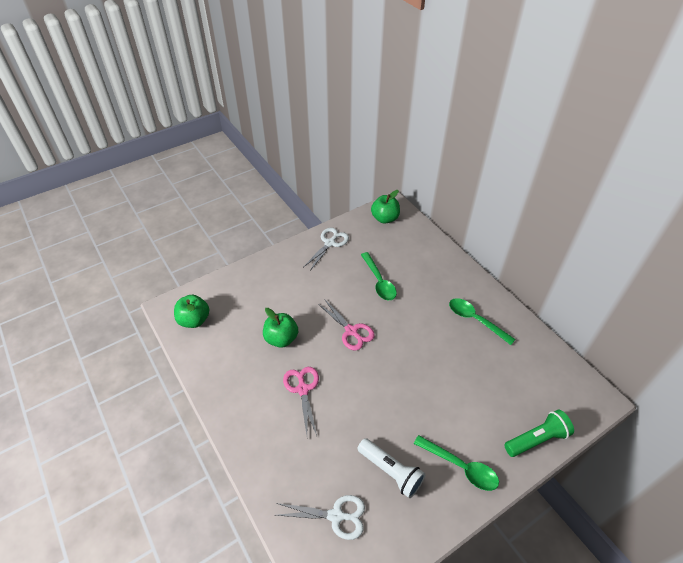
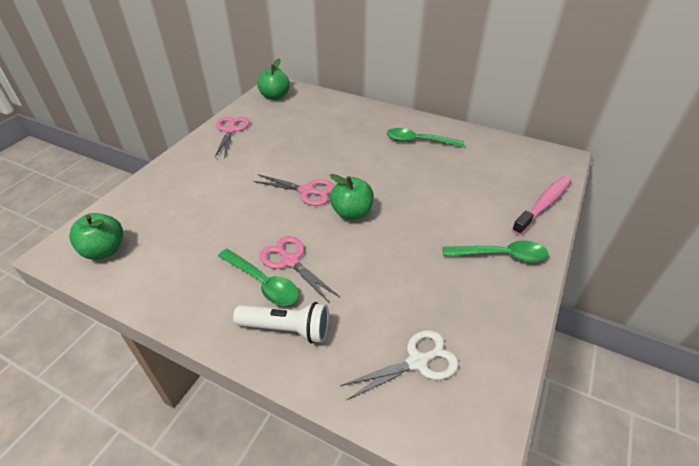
camera: 30 degrees left, 5 degrees down
green apple [263,308,298,348] -> green apple moved to [330,174,374,220]
white scissors [304,228,349,270] -> pink scissors [215,117,250,159]
white flashlight [358,438,426,498] -> white flashlight moved to [233,302,329,343]
green spoon [361,252,397,301] -> green spoon moved to [218,249,299,306]
green flashlight [504,409,574,457] -> pink toothbrush [512,176,571,235]

